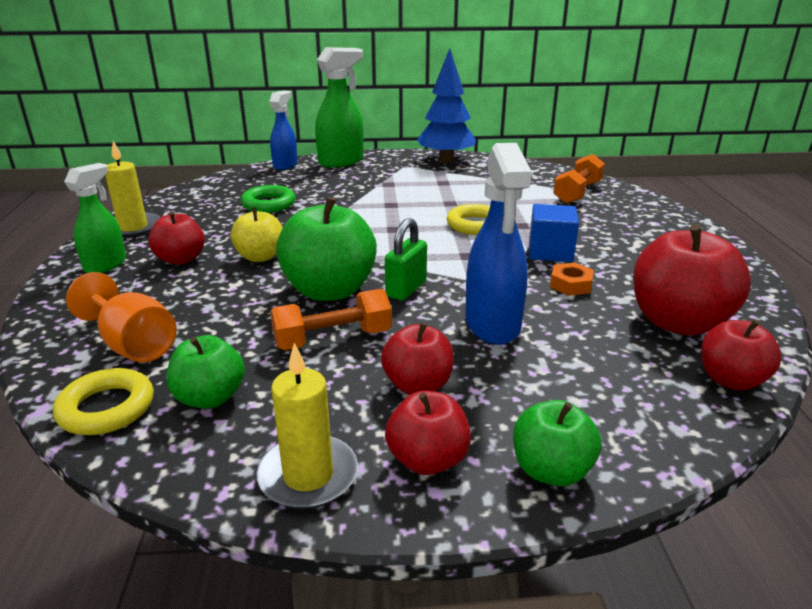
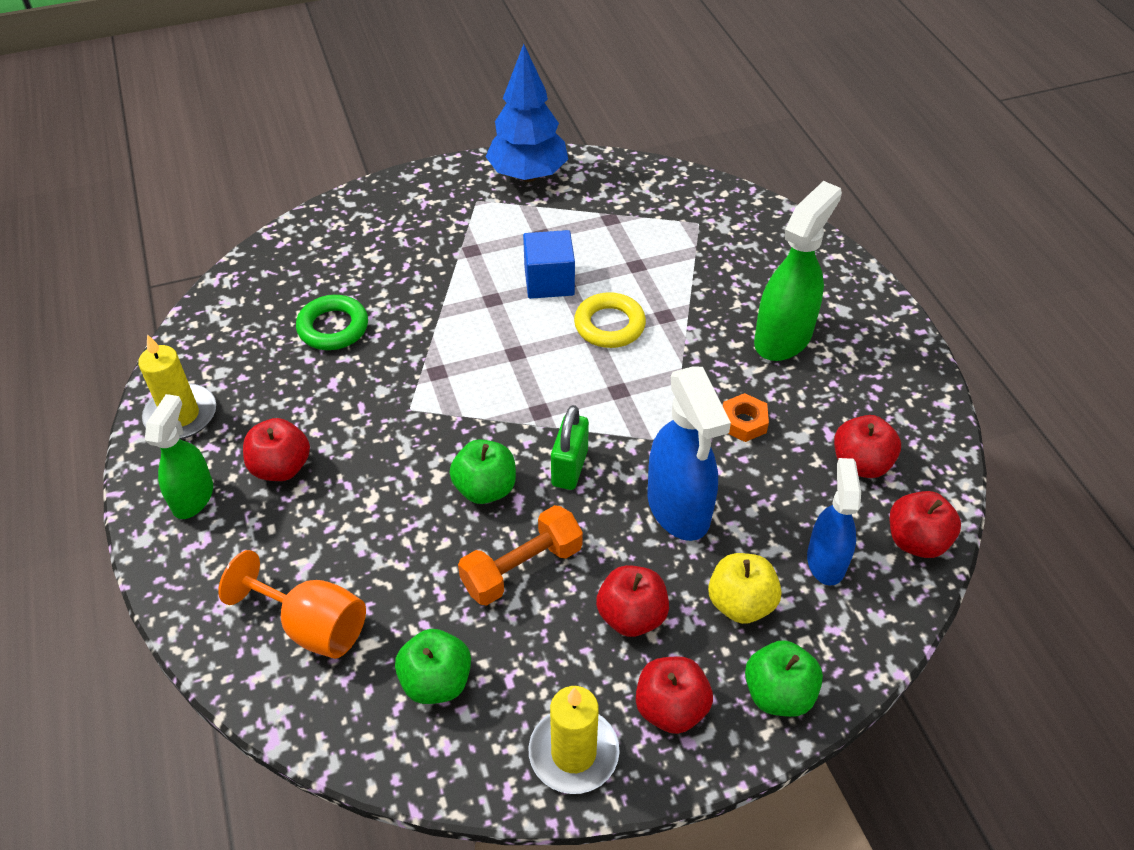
camera: 15 degrees left, 20 degrees up
yellow ring [53,368,153,435] -> none
yellow apple [231,207,283,262] -> yellow apple moved to [708,553,781,624]
blue spray bottle [269,91,298,170] -> blue spray bottle moved to [807,458,861,586]
green apple [276,197,377,301] -> green apple [449,439,516,504], size x0.59
green spray bottle [315,47,364,168] -> green spray bottle moved to [754,181,842,361]
blue cube [529,204,579,262] -> blue cube moved to [523,230,575,299]
orange dumbbell [554,154,605,204] -> none
red apple [633,224,751,336] -> red apple [834,415,901,478], size x0.59

